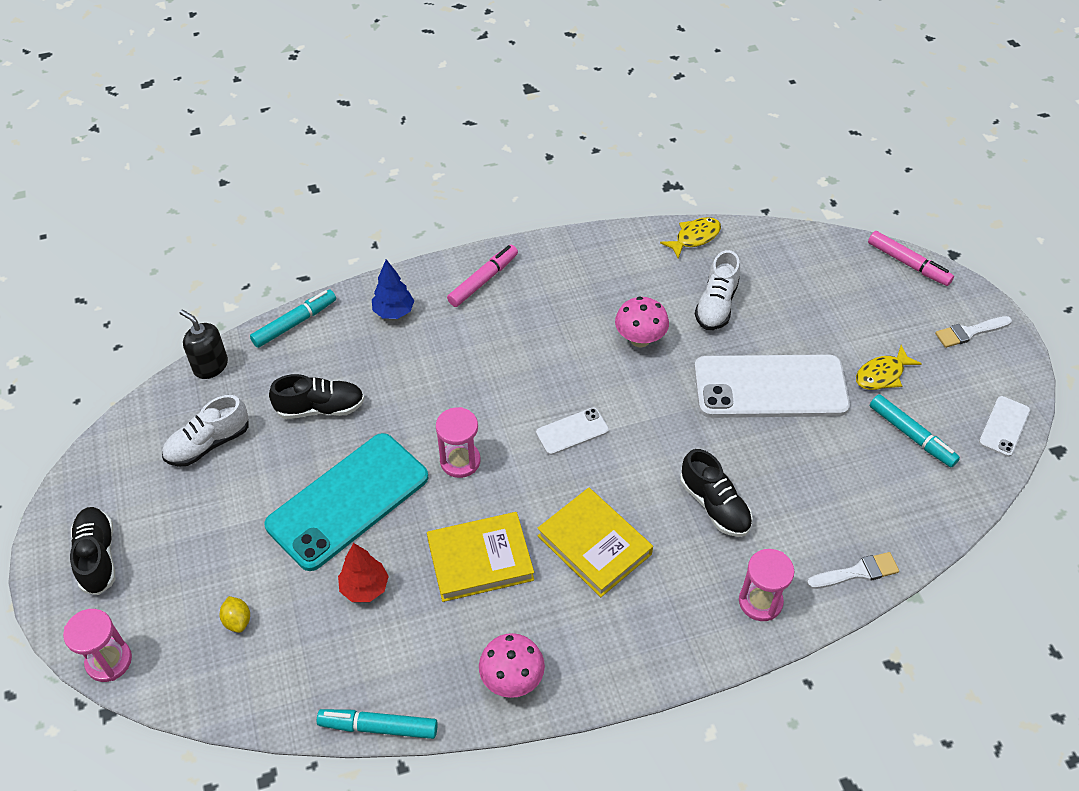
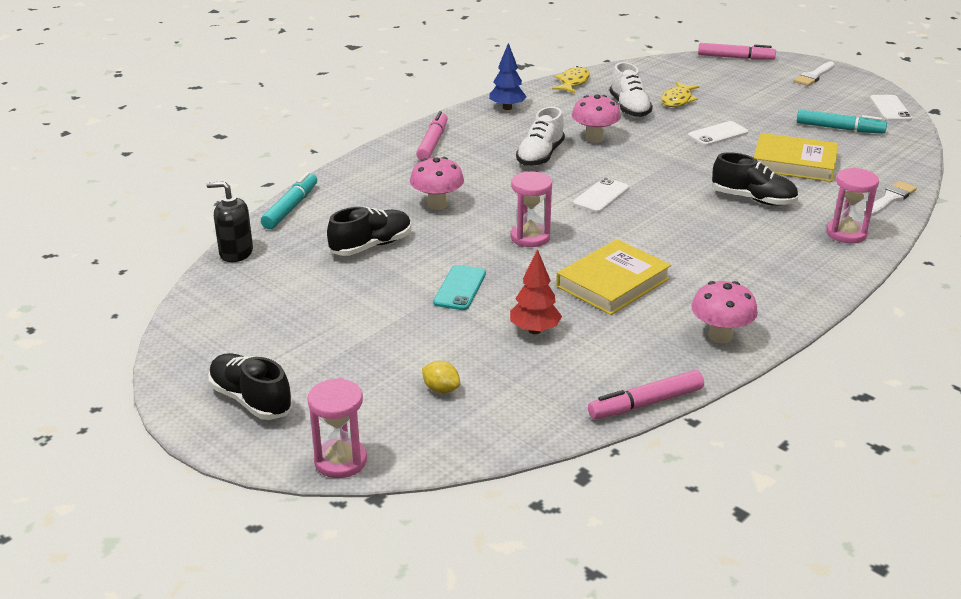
camera: 30 degrees left, 20 degrees down
white shoe [162,395,249,466] -> white shoe moved to [516,107,565,166]
turquoise phone [264,433,429,571] -> turquoise phone [433,265,486,310], size x0.45
turquoise marker [317,709,438,739] -> pink marker [588,370,704,419]
blue tree [372,259,414,319] -> blue tree moved to [489,43,527,110]
yellow book [537,488,653,597] -> yellow book moved to [754,133,838,182]
white phone [694,354,850,418] -> white phone [688,121,748,146], size x0.45
yellow fish [856,345,922,390] -> yellow fish moved to [661,82,699,107]
none -> pink mushroom [410,157,464,210]

